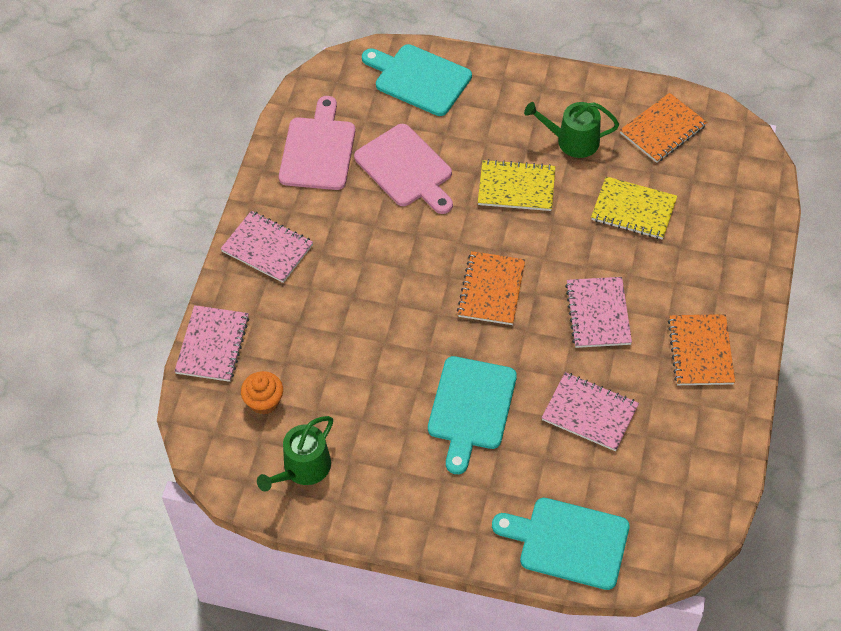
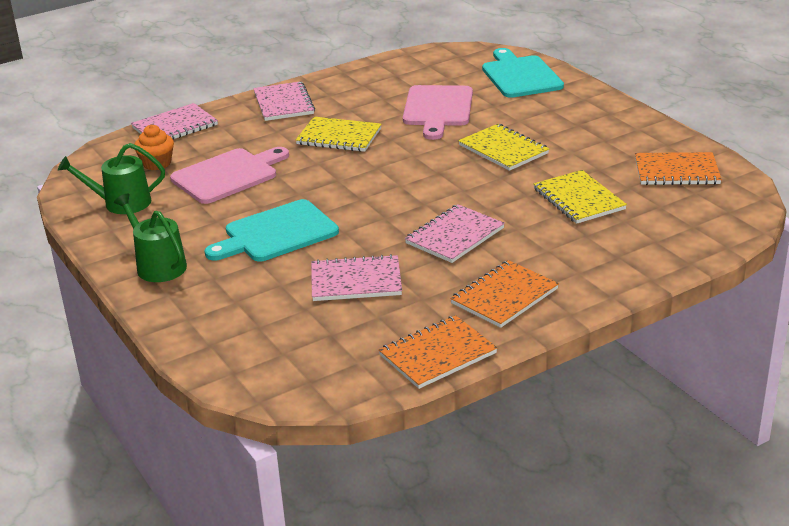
camera: 45 degrees right, 25 degrees down
pink cutting board [279,96,355,190] -> pink cutting board moved to [170,147,289,204]
orange notebook [457,251,525,325] -> orange notebook moved to [378,315,498,389]
turquoise cutting board [492,498,630,590] -> none
green watering can [524,102,619,158] -> green watering can moved to [114,193,187,282]
pink notebook [542,372,639,451] -> pink notebook turned 75 degrees counterclockwise [311,254,402,301]
none -> yellow notebook [296,117,382,152]

